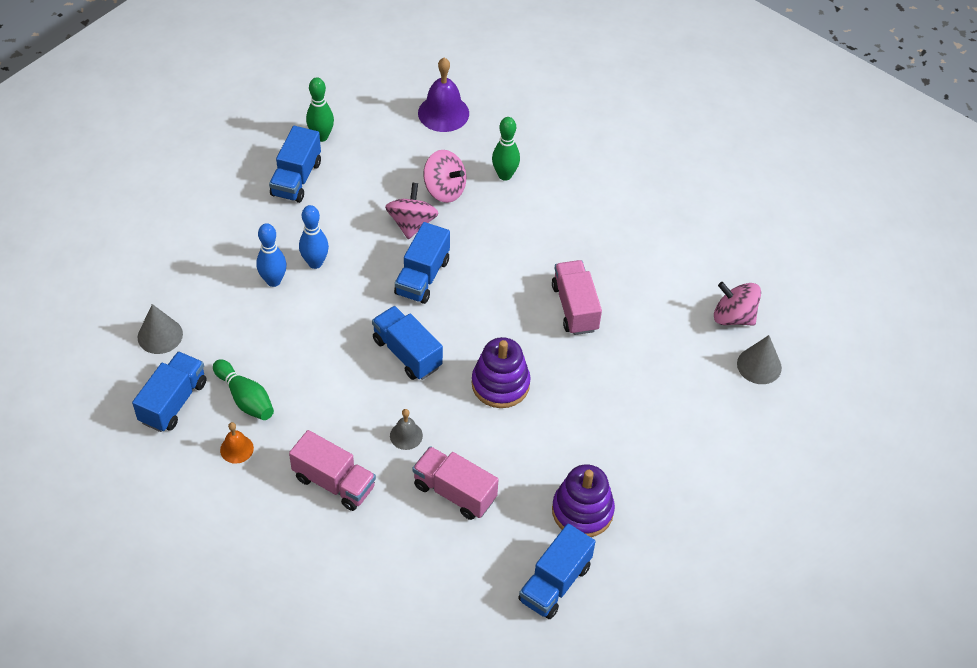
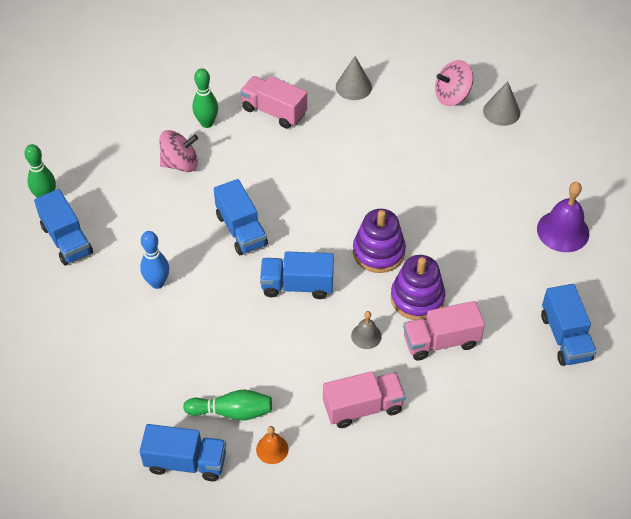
camera: 45 degrees left, 0 degrees up
blue truck [132,351,206,432] -> blue truck turned 120 degrees clockwise [139,424,226,481]
grey cone [138,304,183,354] -> grey cone moved to [336,56,372,100]
blue bowling pin [256,223,287,287] -> none
pink spinning top [385,183,439,239] -> none
purple bell [418,58,469,132] -> purple bell moved to [537,182,589,252]
pink truck [552,260,602,335] -> pink truck moved to [240,76,307,129]
purple stacking toy [552,464,615,537] -> purple stacking toy moved to [390,255,445,320]

